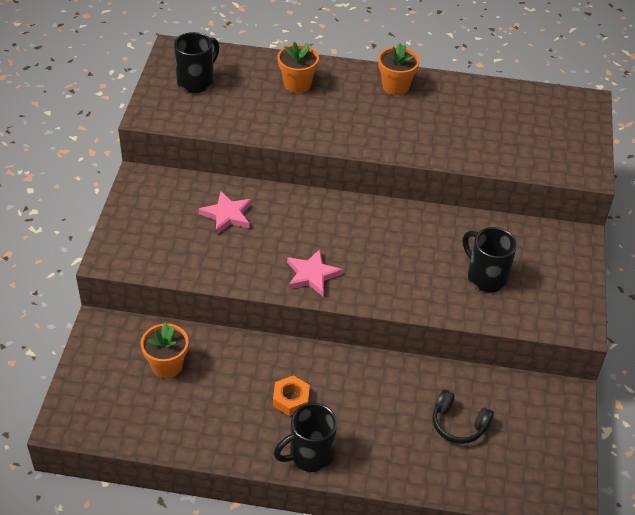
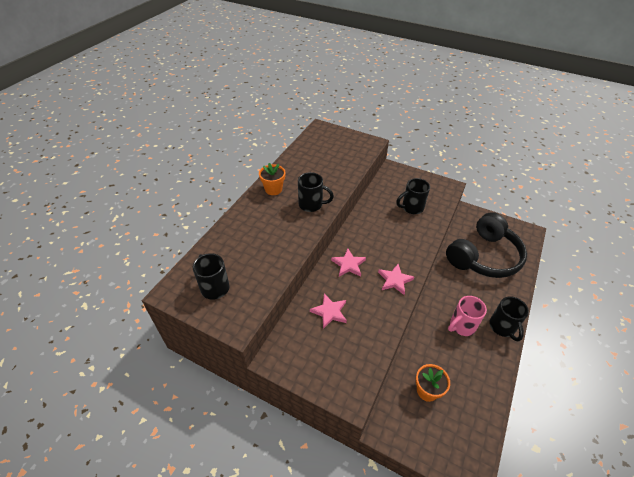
camera: 70 degrees left, 0 degrees up
orange nut [273,376,310,416] -> pink mug [448,296,487,336]
orange flower pot [277,42,319,93] -> none
black headphones [433,390,494,444] -> black headphones [446,212,527,278], size x2.37
none -> black mug [298,172,334,212]
none -> pink star [331,249,366,277]

